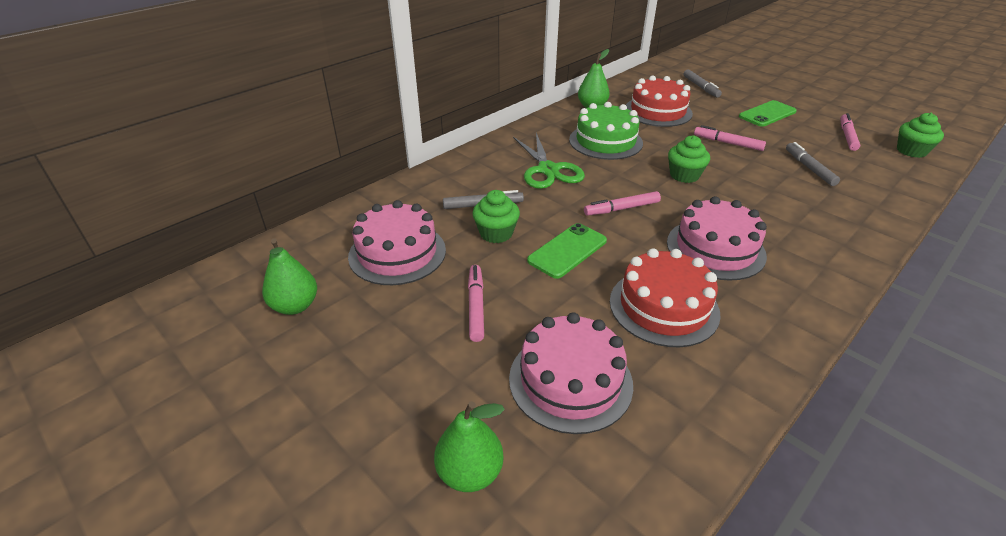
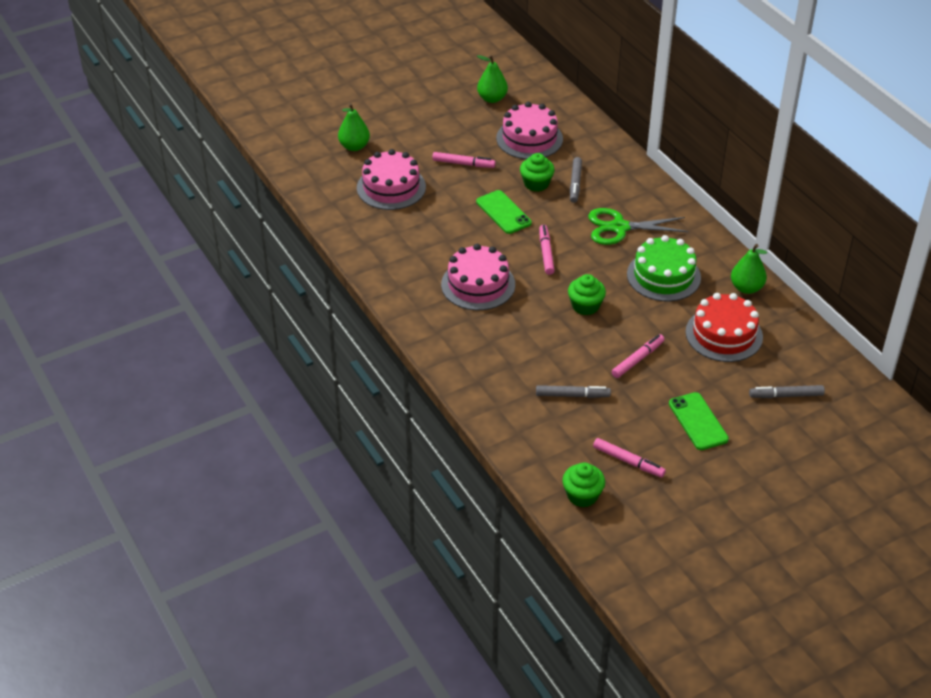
camera: 105 degrees right, 5 degrees up
red cake [610,248,721,347] -> none

